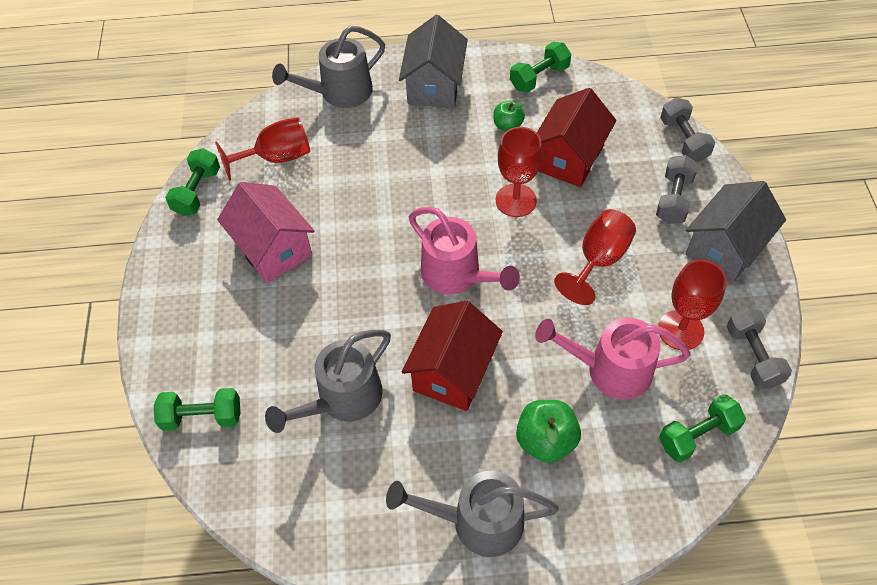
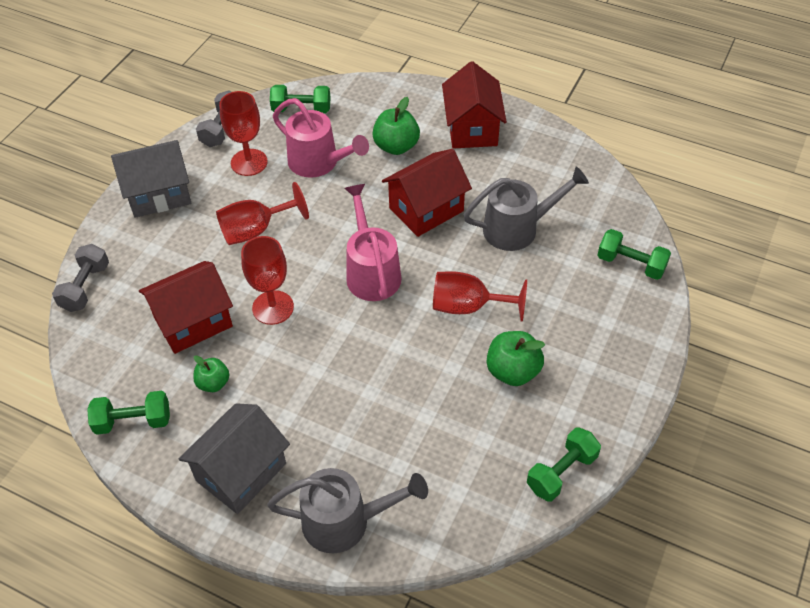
camera: 150 degrees left, 5 degrees down
red goblet [215,117,310,181] -> red goblet moved to [433,272,527,322]
pink house [217,182,315,283] -> green apple [487,331,545,386]
grey watering can [386,471,559,557] -> red house [442,61,507,149]
grey dumbbell [656,155,698,224] -> none

